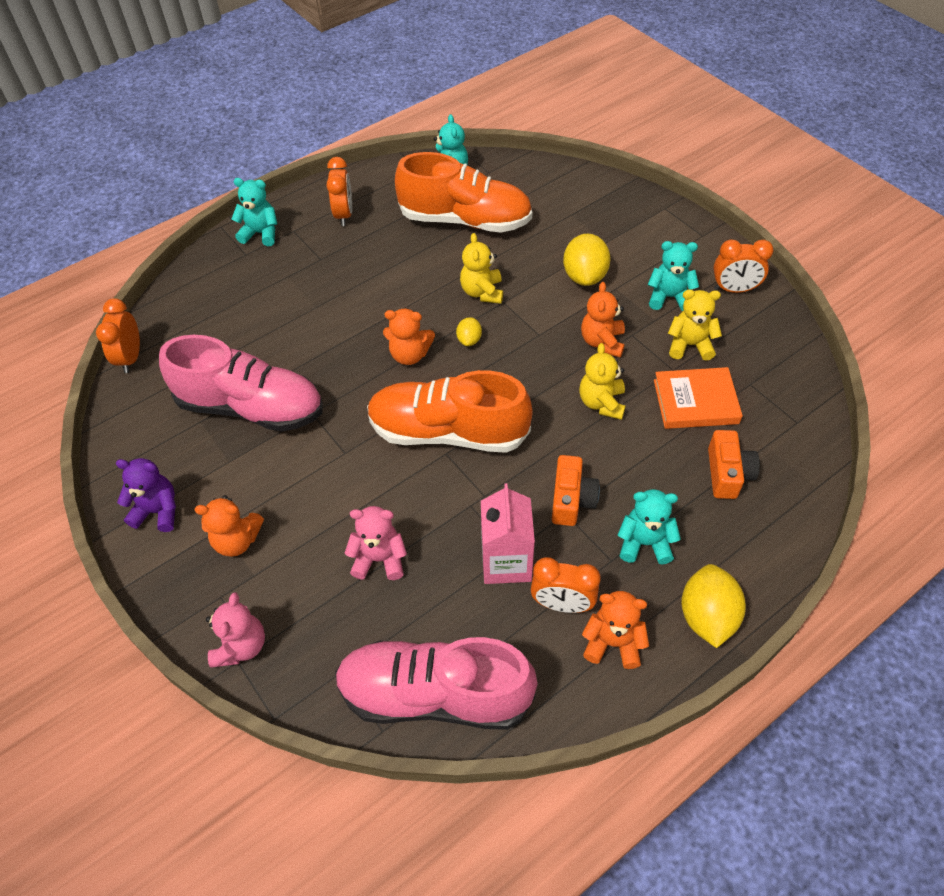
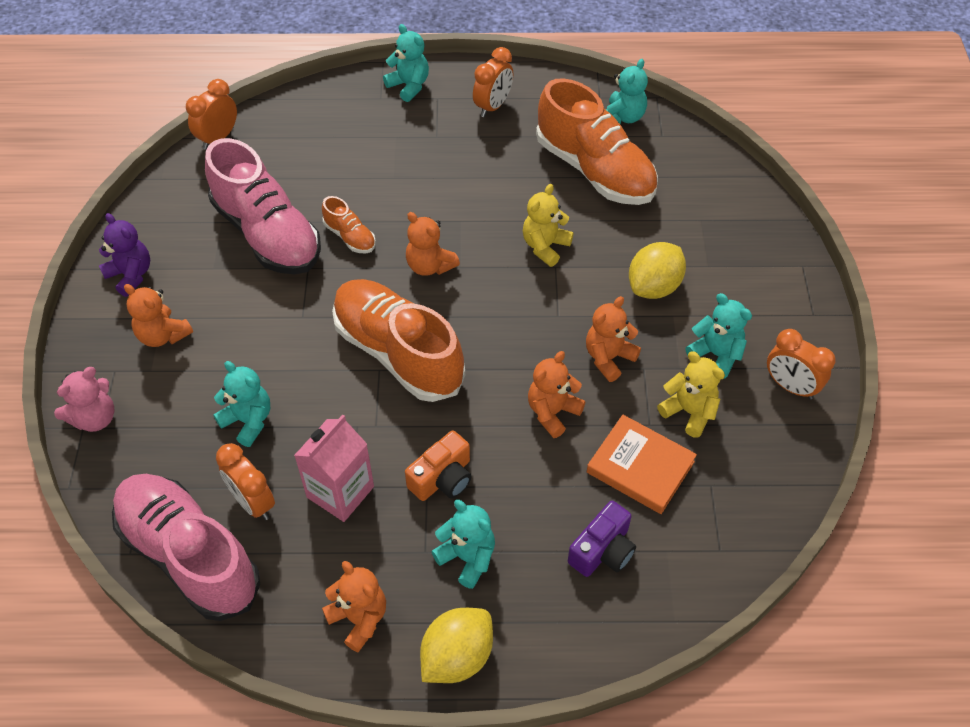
camera: 35 degrees right, 0 degrees up
pink teddy bear [344,506,407,580] -> turquoise teddy bear [213,361,270,447]
yellow lemon [456,317,482,346] -> none
orange clock [531,557,601,613] -> orange clock moved to [216,443,275,520]
yellow teddy bear [579,343,626,420] -> orange teddy bear [528,351,585,438]
orange camera [708,430,760,499] -> purple camera [568,501,636,577]
none -> orange shoe [322,196,376,253]

